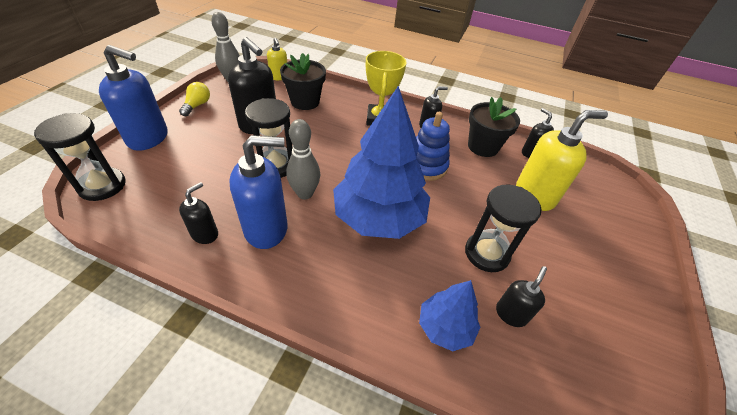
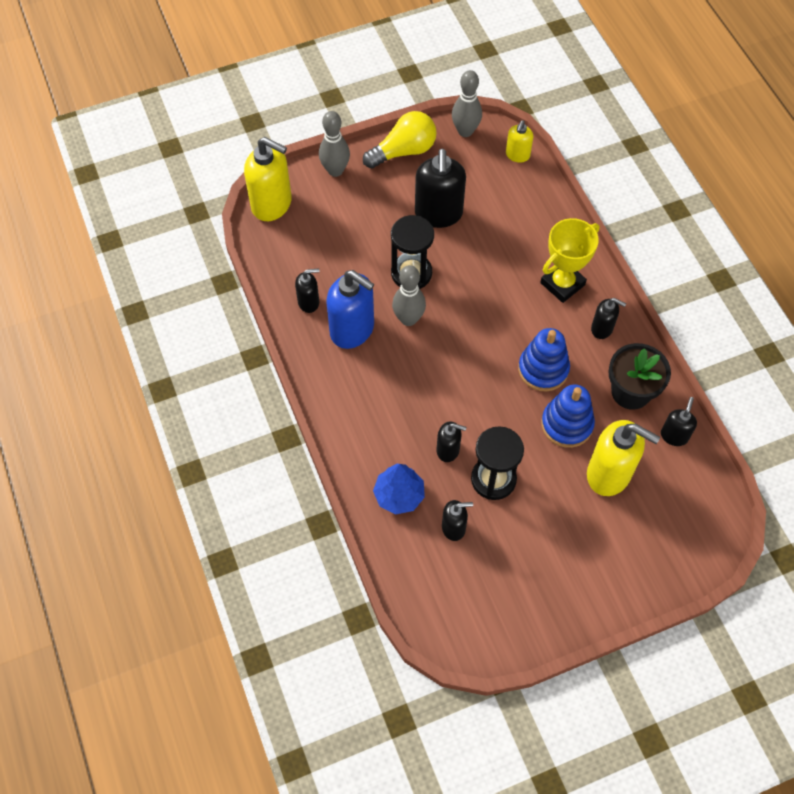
camera: 50 degrees right, 15 degrees up
black hourglass [34,113,126,201] -> yellow soap dispenser [244,137,292,221]
blue soap dispenser [99,45,168,151] -> grey bowling pin [319,111,350,177]
yellow light bulb [179,82,210,116] -> yellow light bulb [363,111,437,169], size x1.66
black flower pot [280,53,326,110] -> none
blue tree [333,86,430,239] -> none
none -> black soap dispenser [436,421,467,462]
none -> blue stacking toy [541,385,595,448]

